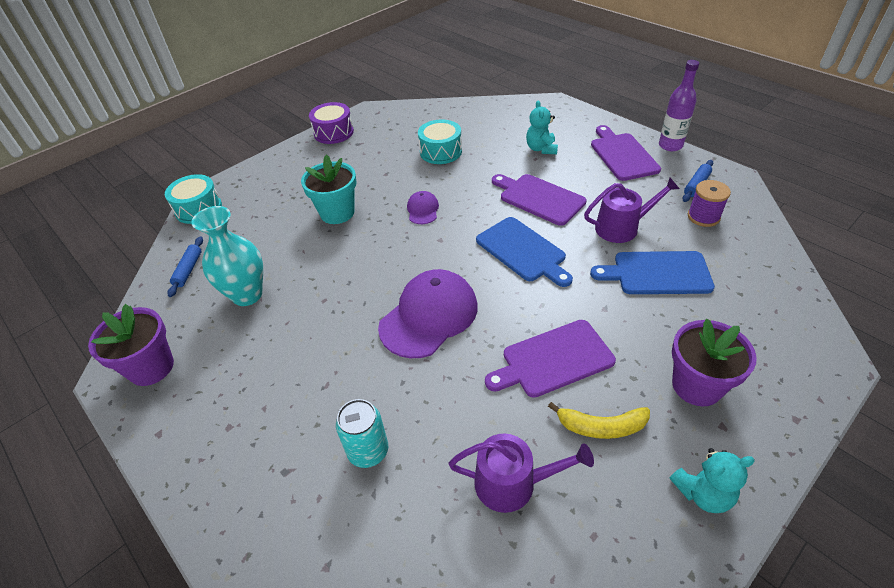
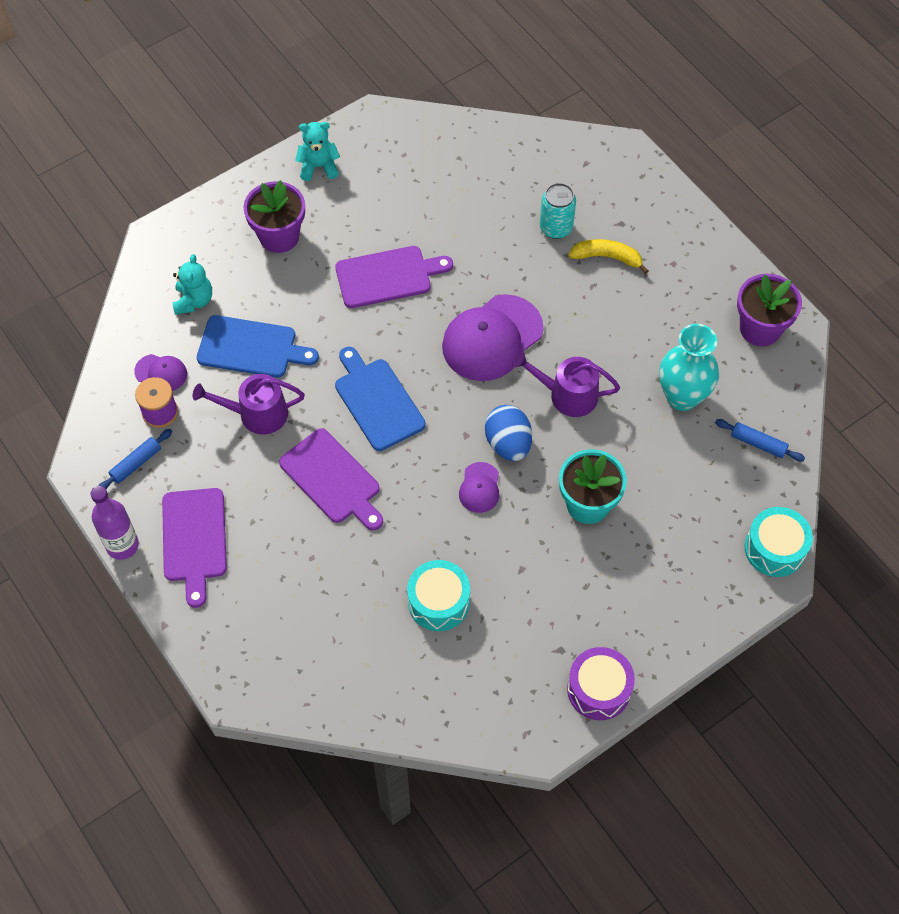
camera: 175 degrees left, 15 degrees up
blue rolling pin [167,236,203,297] -> blue rolling pin turned 75 degrees counterclockwise [715,419,805,462]
purple watering can [449,433,594,513] -> purple watering can moved to [513,352,620,417]
turquoise teddy bear [526,101,558,154] -> turquoise teddy bear moved to [173,254,212,315]
yellow banana [548,402,650,439] -> yellow banana moved to [568,239,649,274]
none -> purple cap [134,354,187,391]
none -> blue egg [485,405,532,461]

